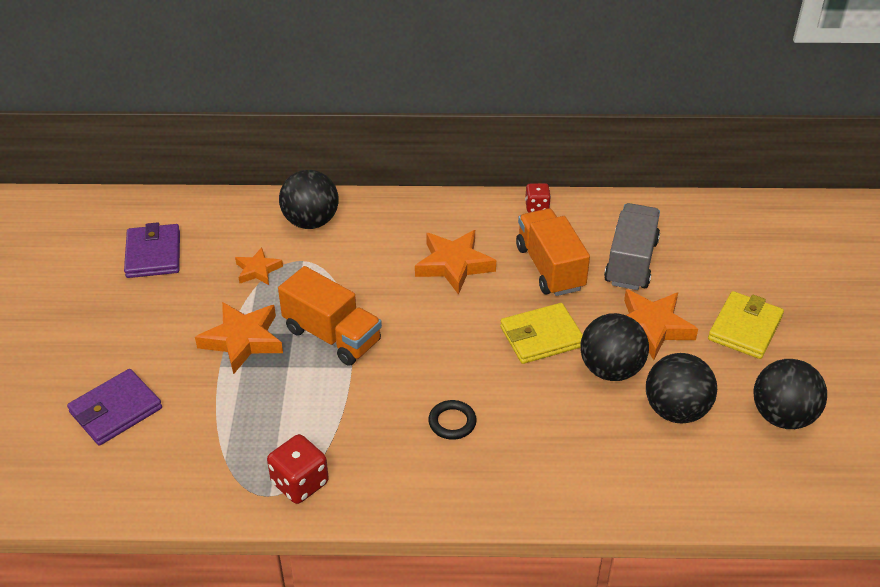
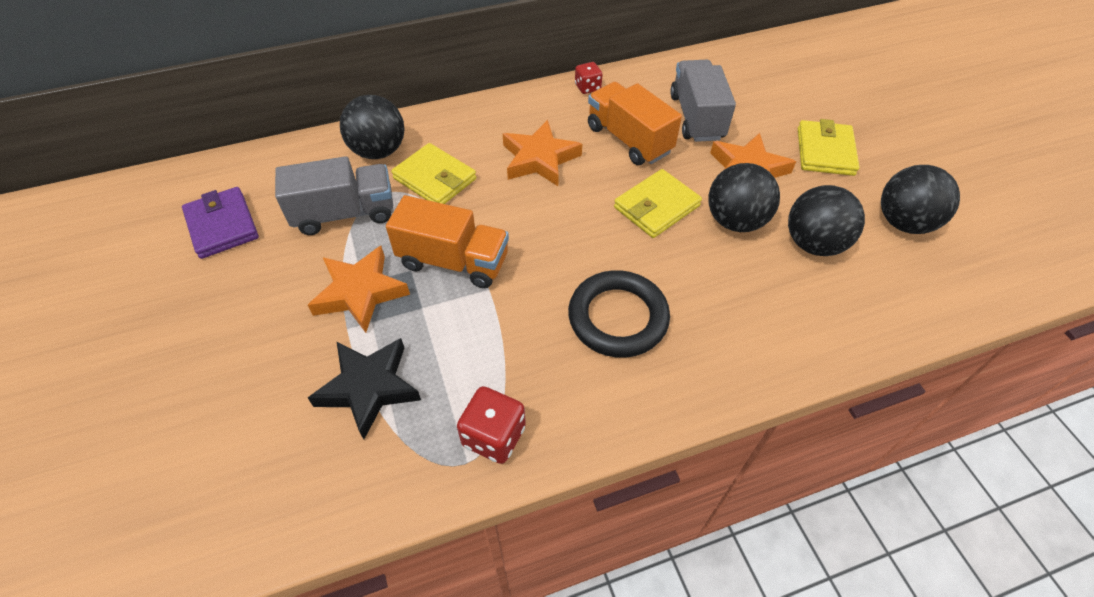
camera: 20 degrees left, 10 degrees up
purple wallet [67,369,162,446] -> none
orange star [235,247,283,285] -> grey truck [275,156,393,235]
black ring [428,400,477,440] -> black ring [568,270,670,358], size x1.97
none -> black star [308,338,421,439]
none -> yellow wallet [391,143,476,204]

